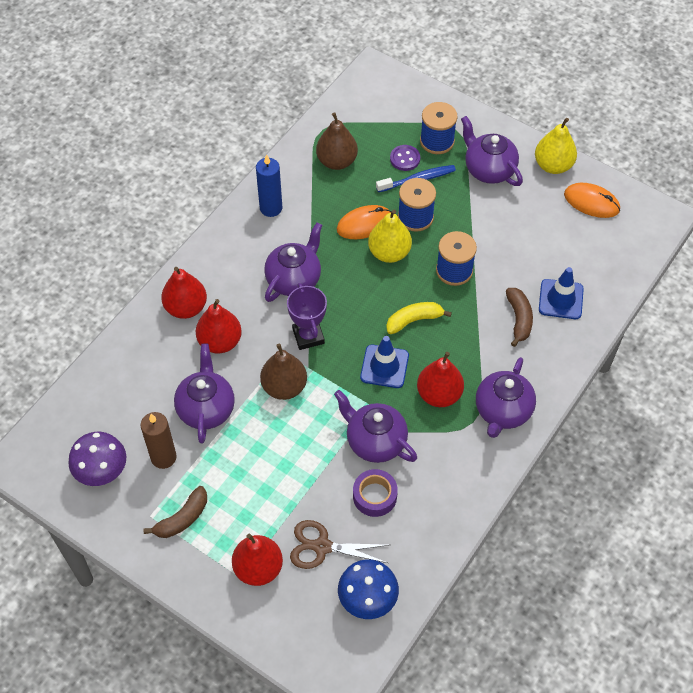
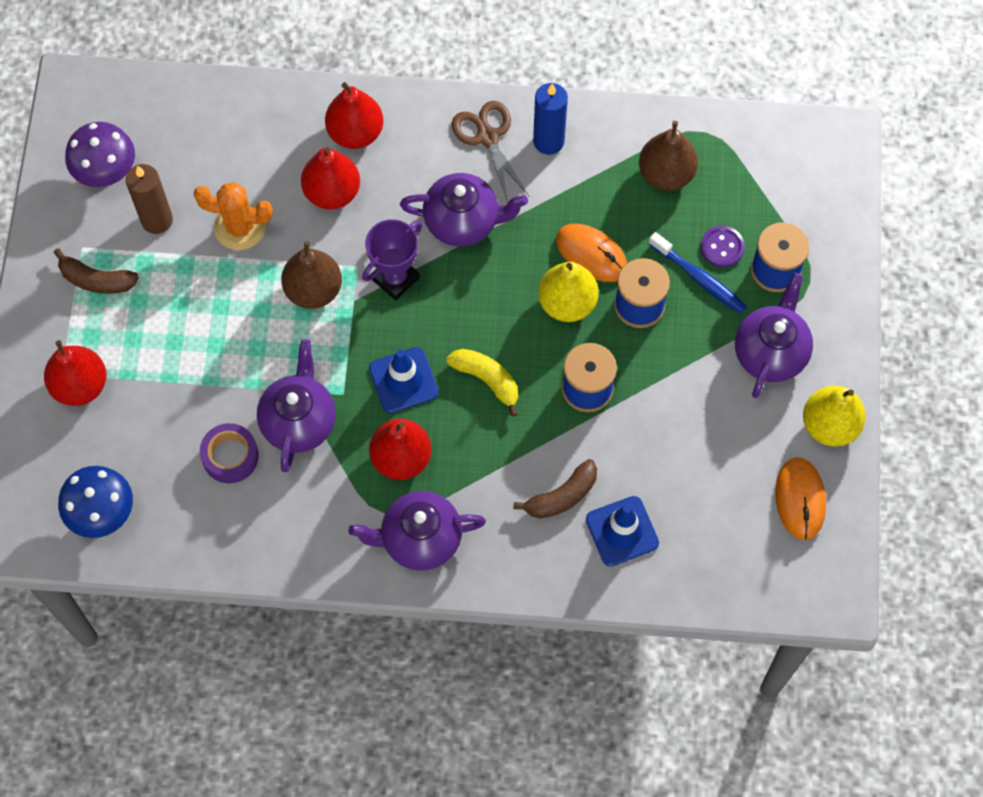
camera: 60 degrees right, 10 degrees up
purple teapot [174,344,235,444] -> orange cactus [194,182,273,250]
brown scissors [290,520,388,569] -> brown scissors moved to [452,101,530,203]

